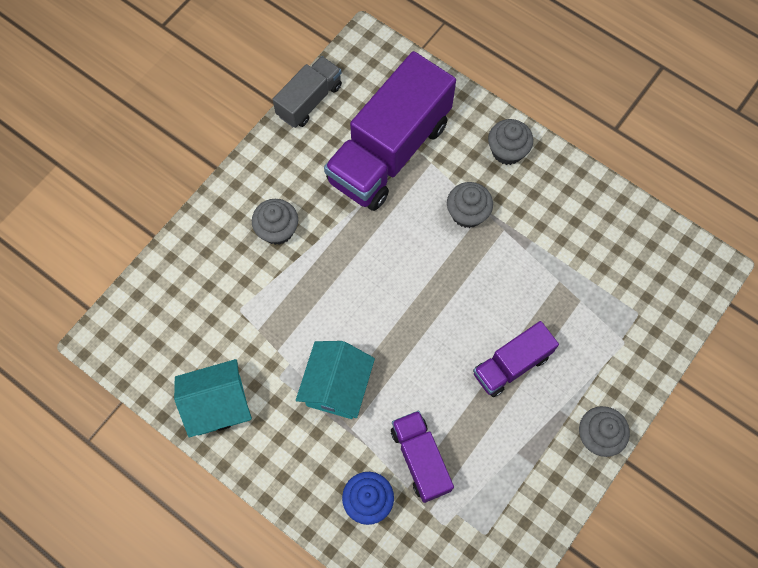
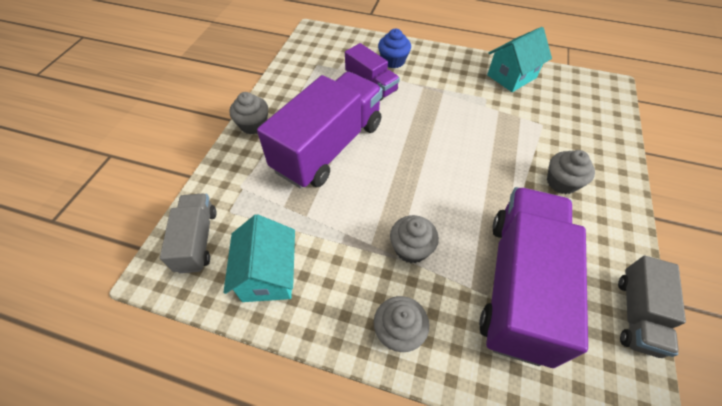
camera: 160 degrees right, 15 degrees down
turquoise house [296,341,375,419] -> turquoise house moved to [223,214,295,302]
purple truck [473,321,559,397] -> purple truck [257,71,383,189], size x1.91
none -> grey truck [160,194,217,273]

